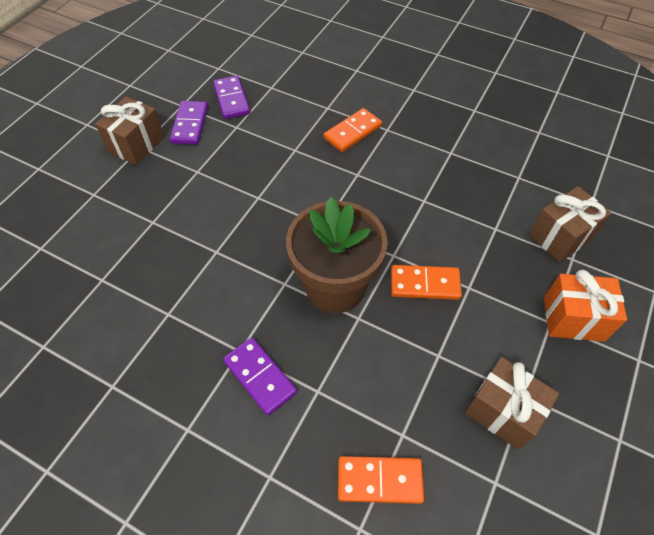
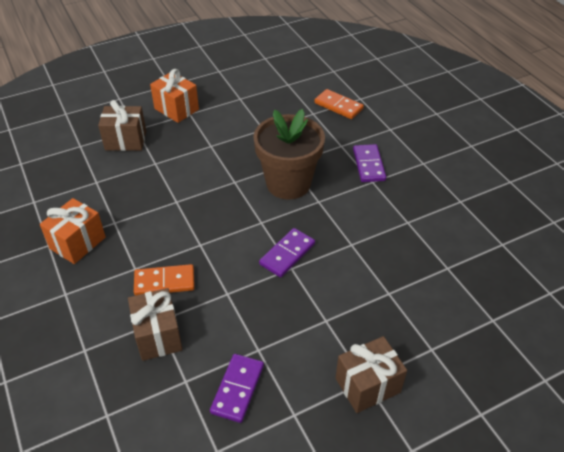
camera: 145 degrees left, 10 degrees down
purple domino [170,101,208,145] -> purple domino moved to [259,228,315,278]
orange domino [391,265,462,300] -> none
brown gift [465,357,559,450] -> brown gift moved to [128,288,183,361]
none -> orange gift [40,198,106,264]

